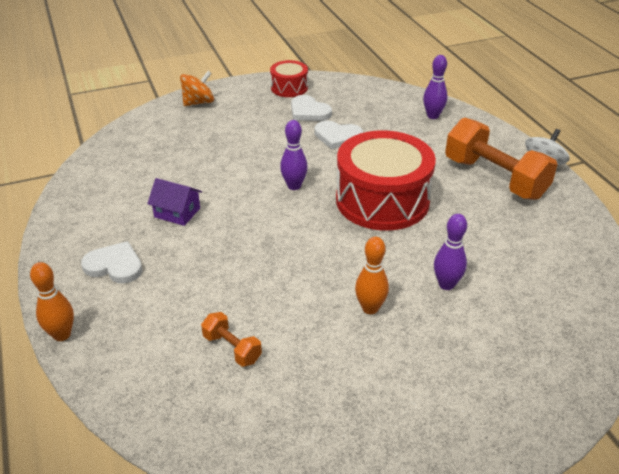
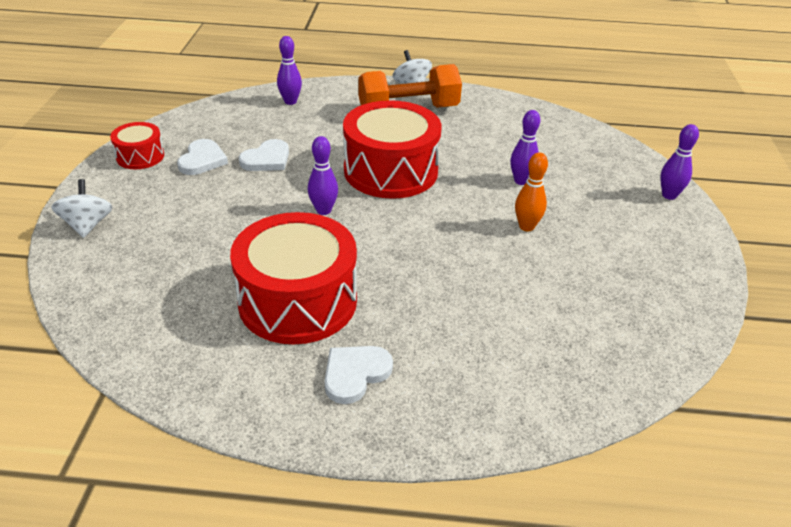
camera: 65 degrees left, 0 degrees up
orange bowling pin [30,262,74,341] -> none
purple house [147,178,202,226] -> red drum [230,212,357,344]
orange spinning top [180,71,214,106] -> white spinning top [51,179,113,238]
orange dumbbell [201,312,262,367] -> none
white heart [291,95,332,121] -> white heart turned 60 degrees counterclockwise [177,139,228,175]
none -> purple bowling pin [660,124,699,200]

